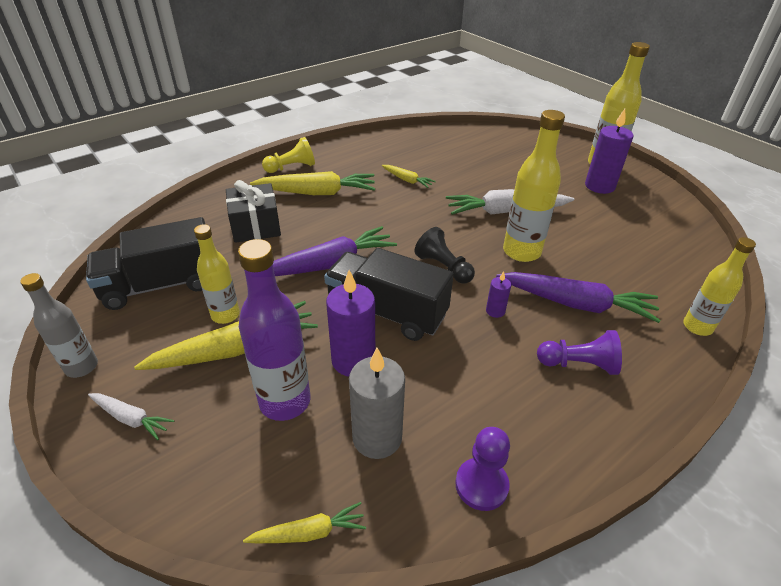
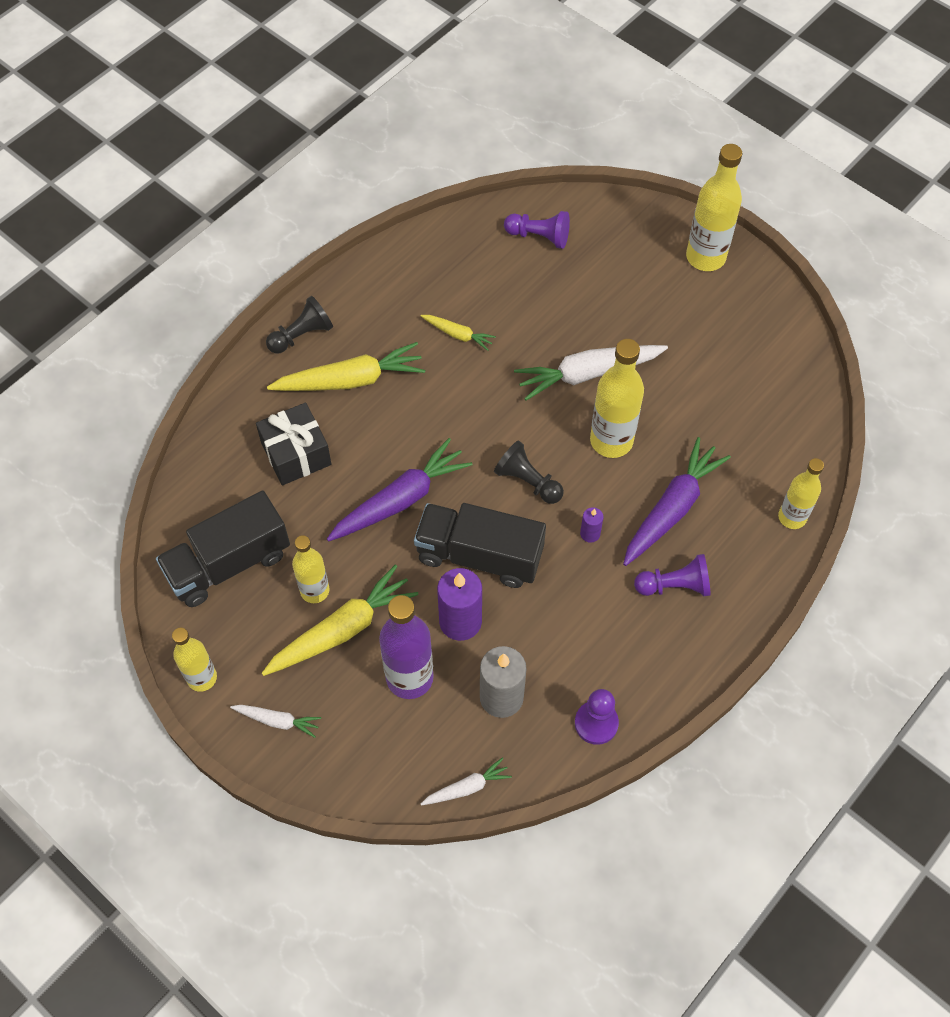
camera: 10 degrees left, 20 degrees up
grey bottle [20,273,98,378] -> yellow bottle [172,628,217,692]
yellow carrot [243,502,366,543] -> white carrot [421,757,512,805]
yellow pawn [262,137,315,173] -> black pawn [266,296,333,354]
purple carrot [496,272,660,323] -> purple carrot turned 60 degrees counterclockwise [623,437,731,566]
purple candle [585,109,633,194] -> none
none -> purple pawn [504,211,570,249]

